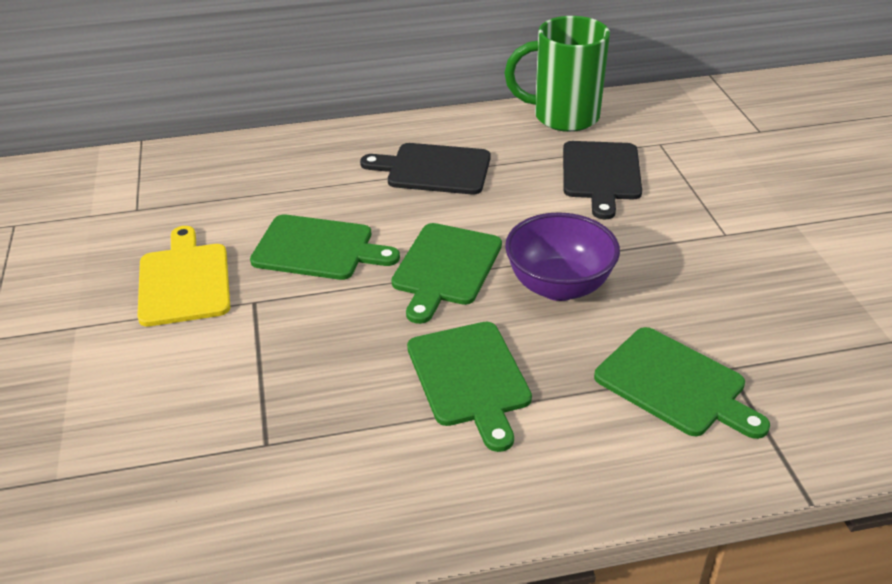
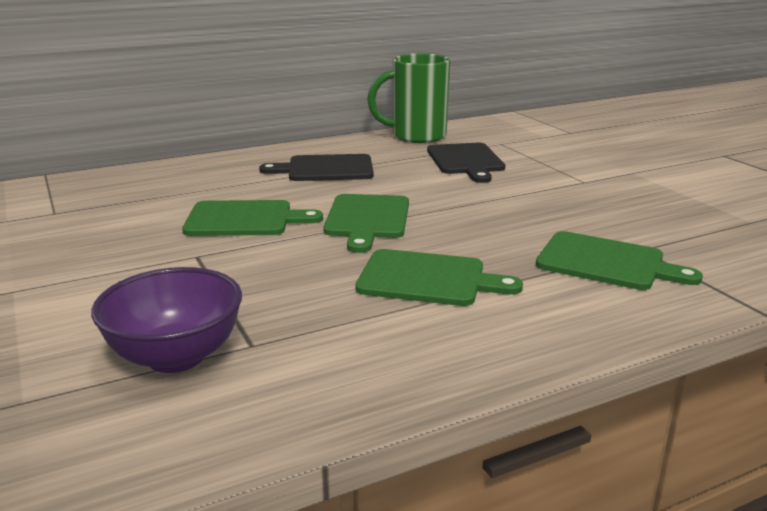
camera: 15 degrees left, 15 degrees down
yellow cutting board [137,226,230,327] -> none
green cutting board [407,322,532,452] -> green cutting board turned 45 degrees counterclockwise [355,249,523,306]
purple bowl [505,212,620,301] -> purple bowl moved to [91,267,242,373]

